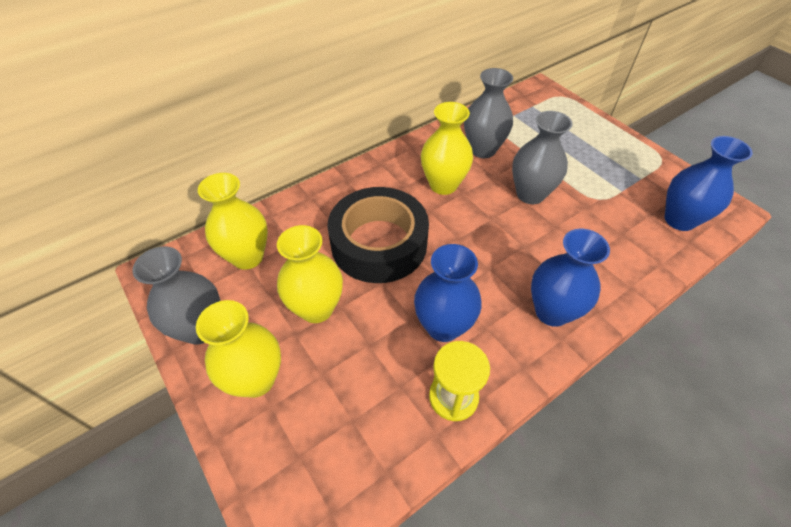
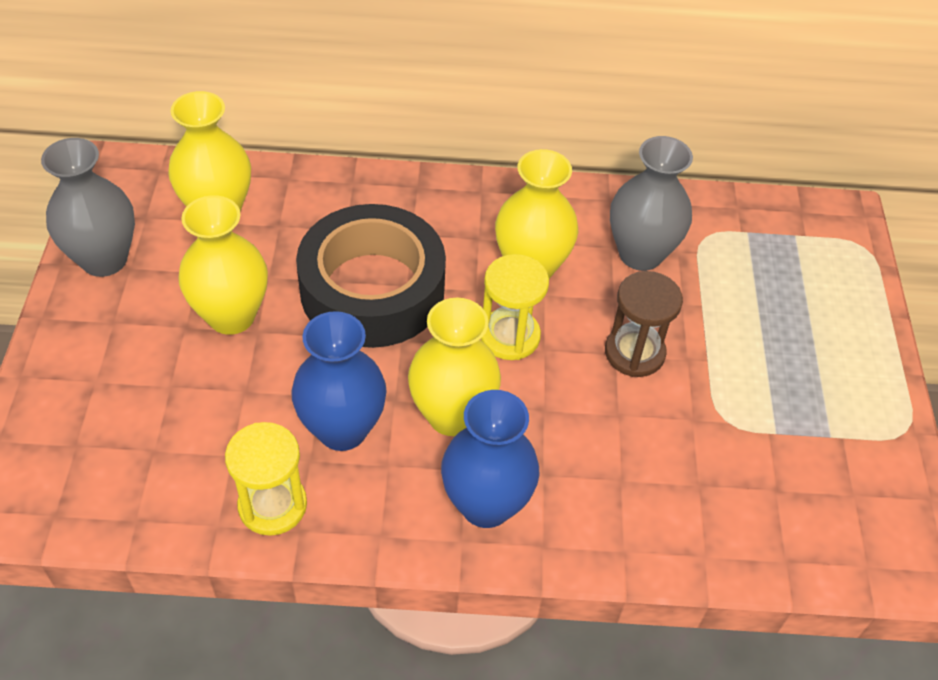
camera: 35 degrees right, 0 degrees up
yellow vase [196,300,281,398] -> yellow vase moved to [408,298,501,436]
grey vase [512,111,573,204] -> brown hourglass [605,271,683,377]
blue vase [664,136,753,231] -> none
none -> yellow hourglass [481,254,549,360]

